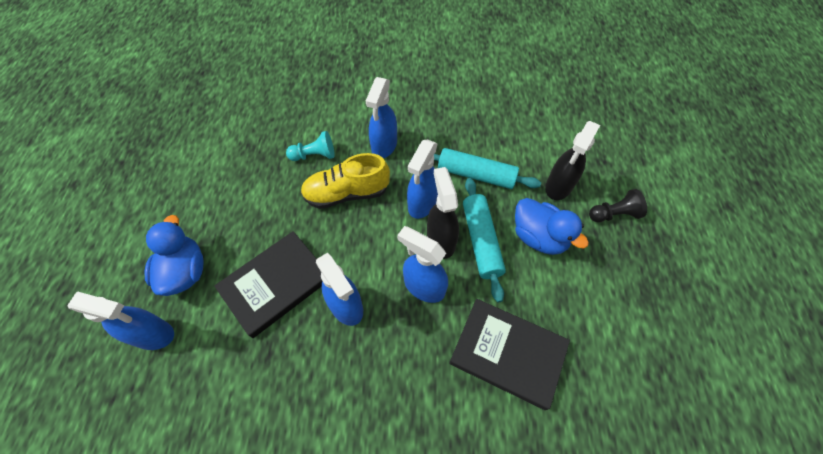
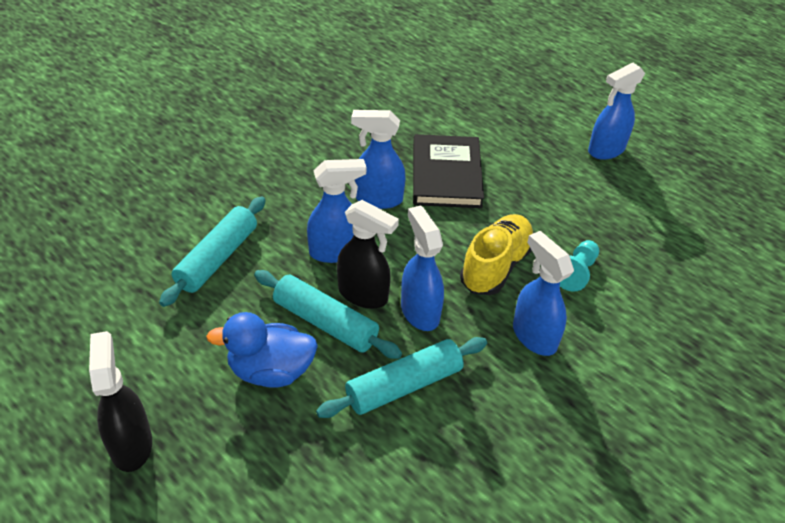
camera: 130 degrees right, 15 degrees down
blue spray bottle [67,292,174,350] -> blue spray bottle moved to [588,63,645,160]
blue duck [145,215,204,296] -> none
black book [449,299,570,410] -> turquoise rolling pin [159,196,266,307]
black spray bottle [545,121,600,200] -> black spray bottle moved to [89,331,152,472]
black pawn [589,189,647,222] -> none

